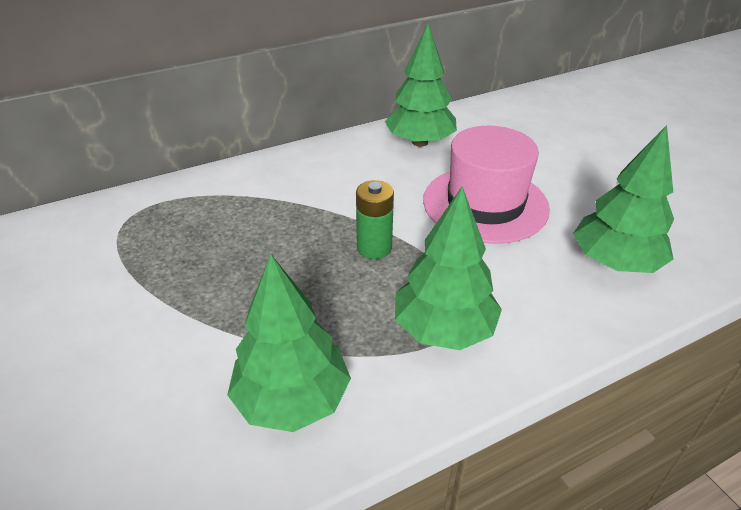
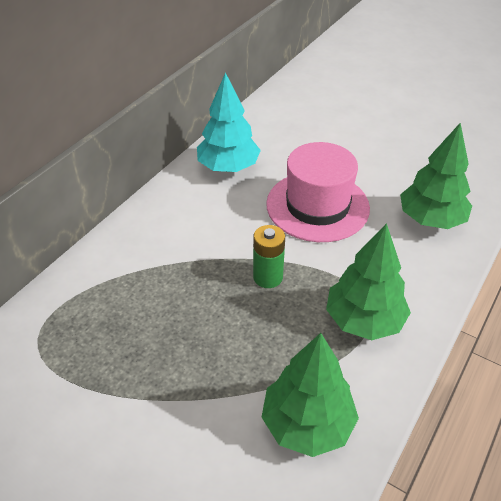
camera: 30 degrees left, 5 degrees up
green tree [385,24,457,147] -> turquoise tree [197,72,261,172]

